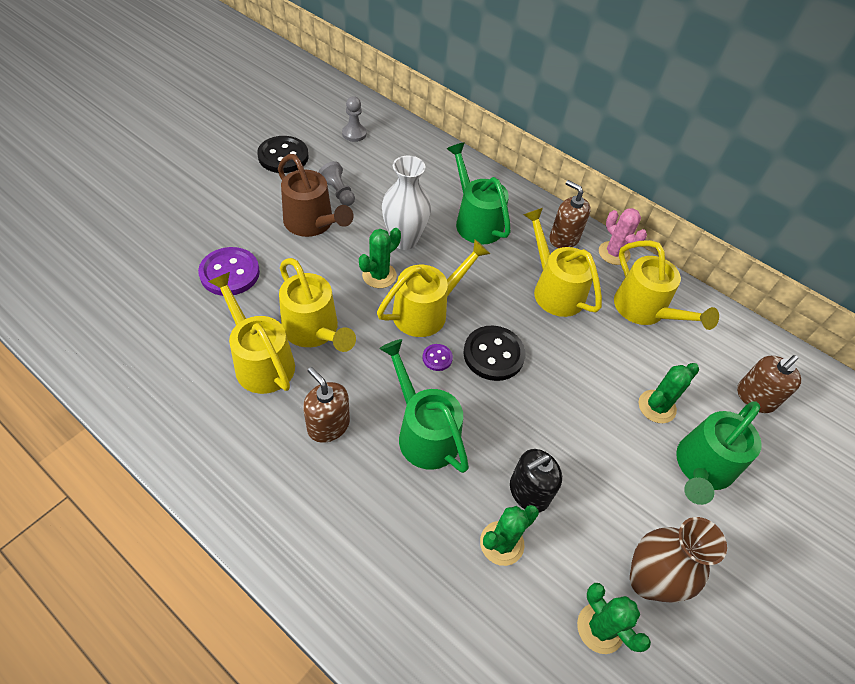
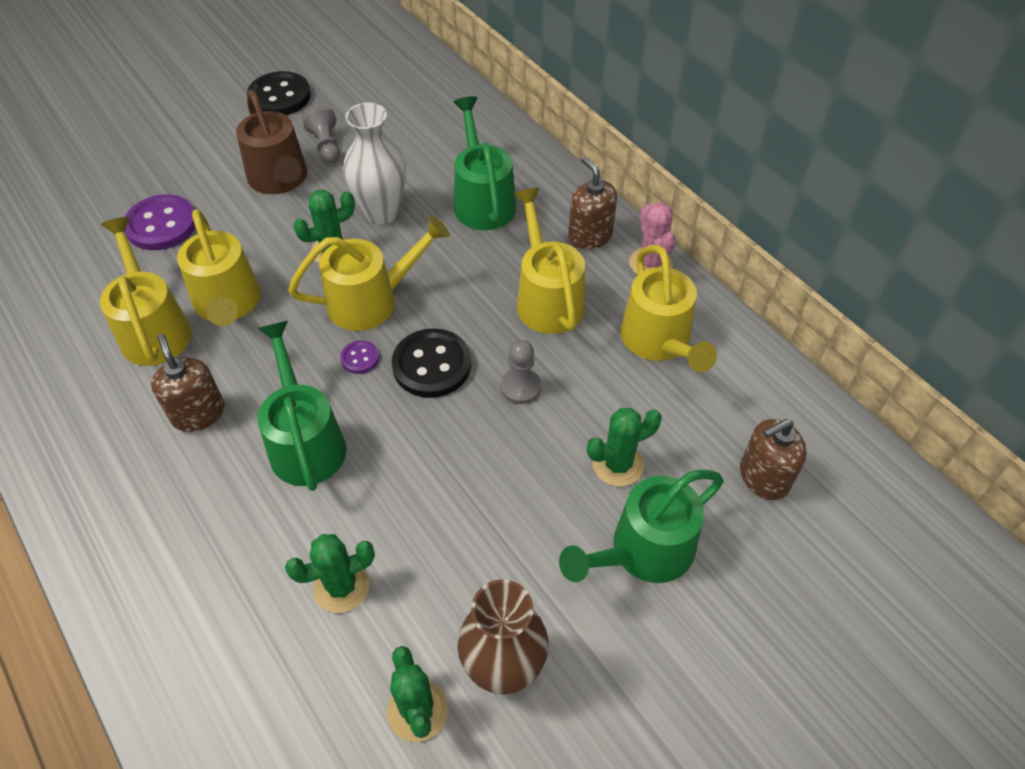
camera: 20 degrees right, 0 degrees up
grey pawn [342,96,366,142] -> grey pawn moved to [501,340,541,404]
black soap dispenser [510,449,562,512] -> none

